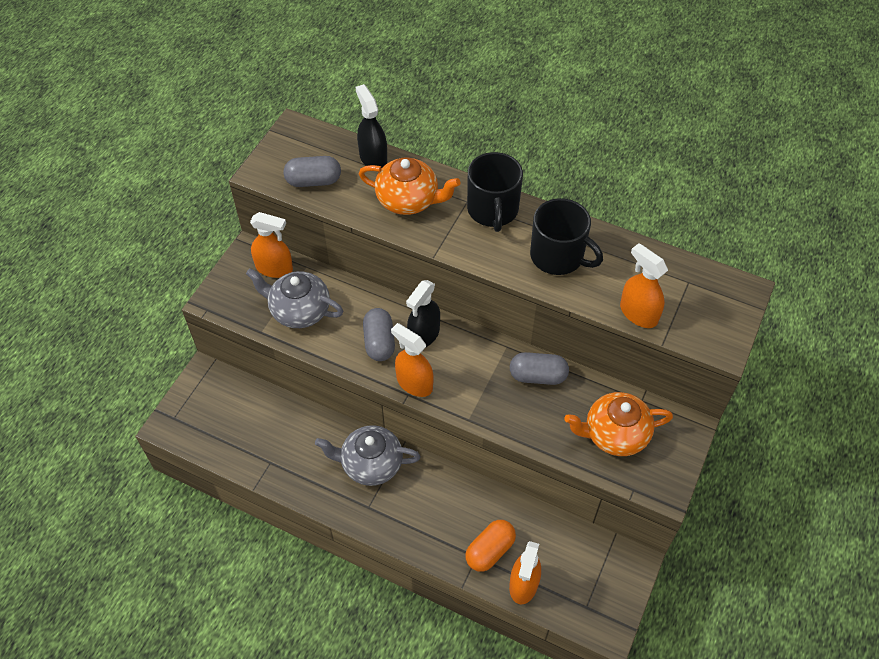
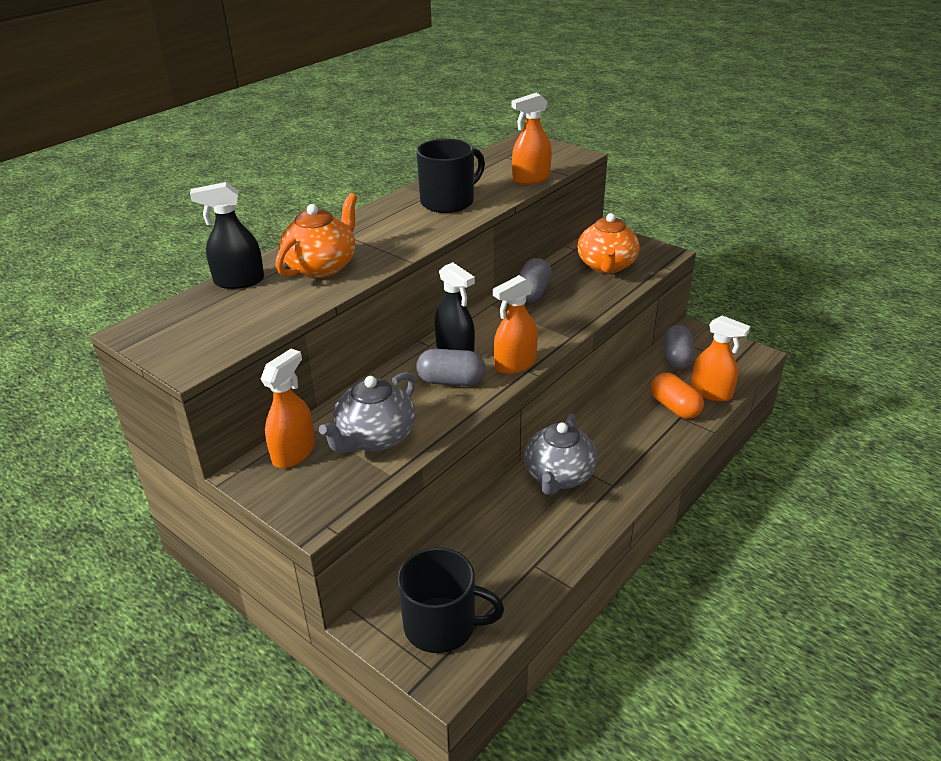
camera: 75 degrees left, 20 degrees down
grey capsule [284,156,341,187] -> grey capsule moved to [664,325,694,369]
black mug [467,152,523,232] -> black mug moved to [397,547,504,653]

